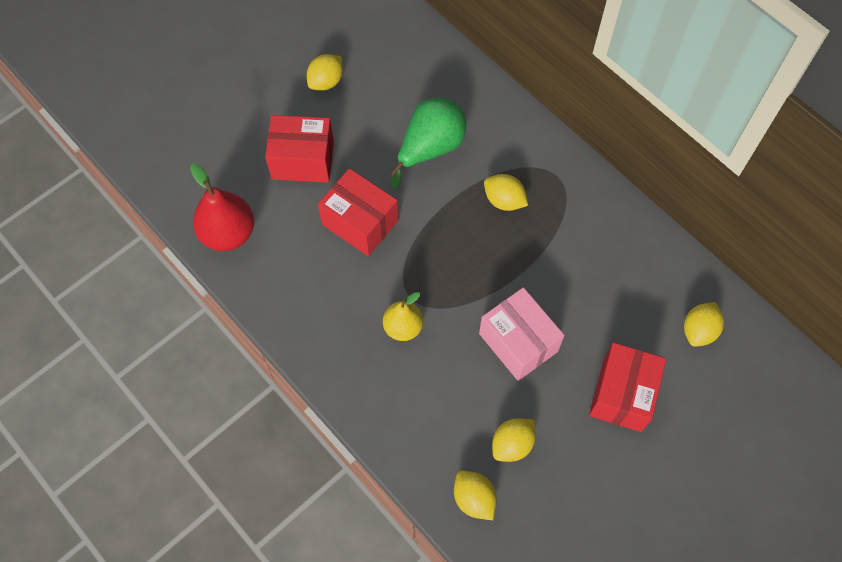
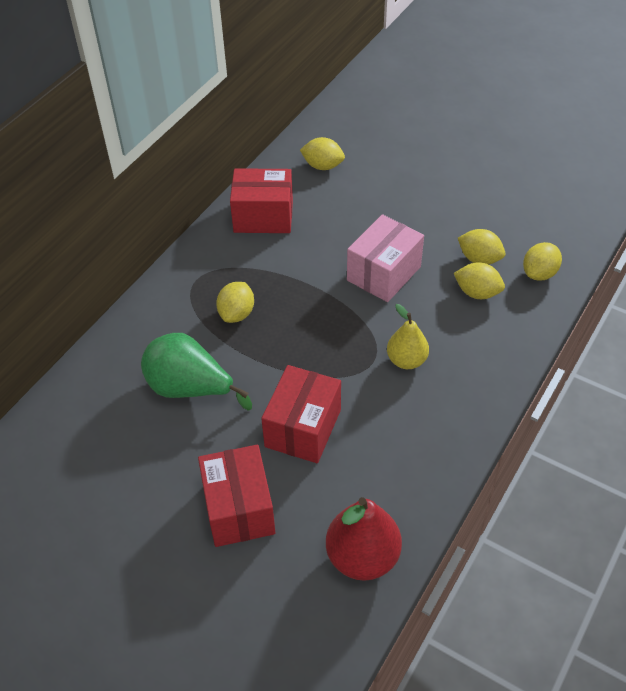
camera: 105 degrees left, 15 degrees down
yellow lemon [307,54,343,91] -> yellow lemon moved to [454,262,505,299]
red box [589,342,666,432] -> red box moved to [230,168,293,233]

